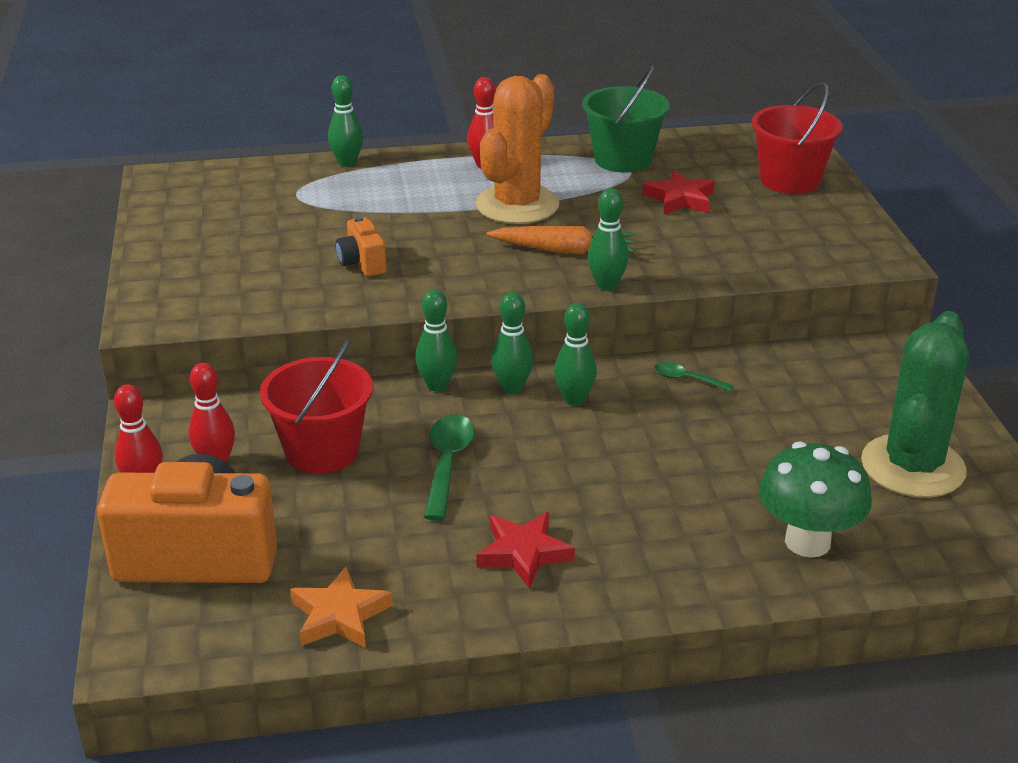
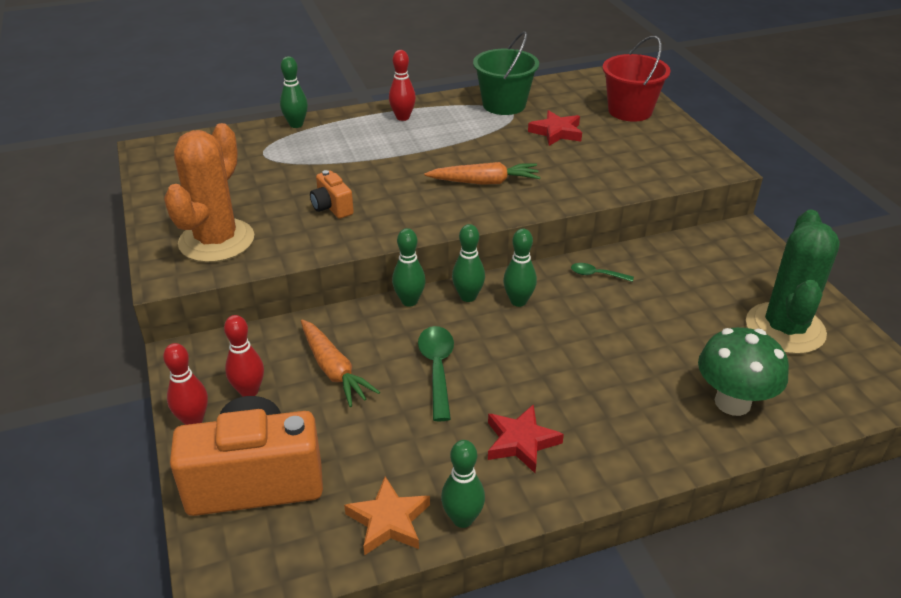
camera: 10 degrees left, 5 degrees up
red bucket [260,339,373,474] -> orange carrot [301,319,380,407]
orange cactus [476,74,559,224] -> orange cactus moved to [164,123,254,262]
green bowling pin [588,188,629,291] -> green bowling pin moved to [441,440,485,528]

